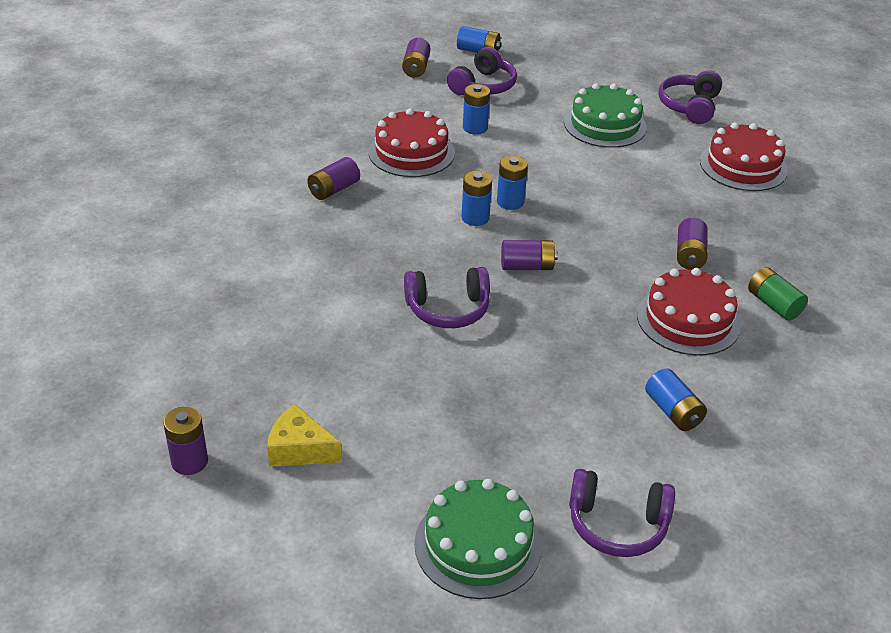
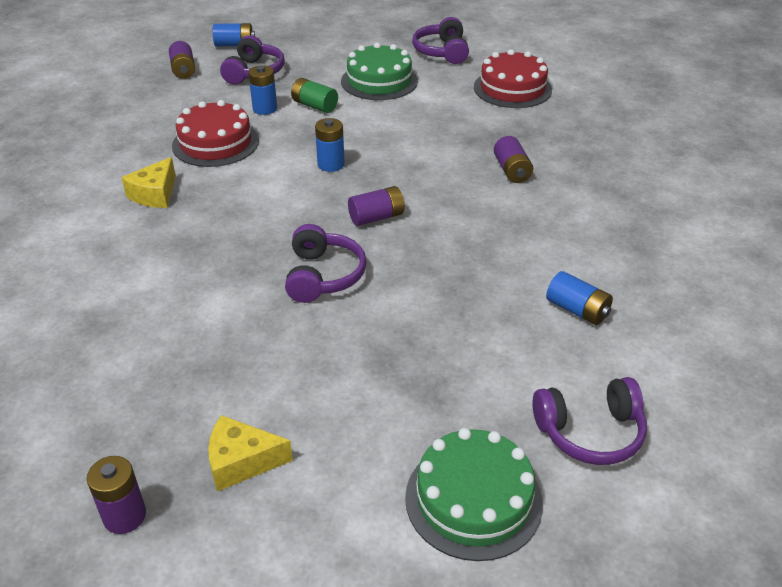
camera: 20 degrees left, 0 degrees up
purple battery [307,157,360,200] -> yellow cheese [121,157,176,208]
purple headphones [404,267,490,328] -> purple headphones turned 60 degrees counterclockwise [285,224,367,303]
blue battery [461,171,492,226] -> none
red cake [637,268,741,356] -> none
green battery [748,267,808,321] -> green battery moved to [291,78,338,113]

